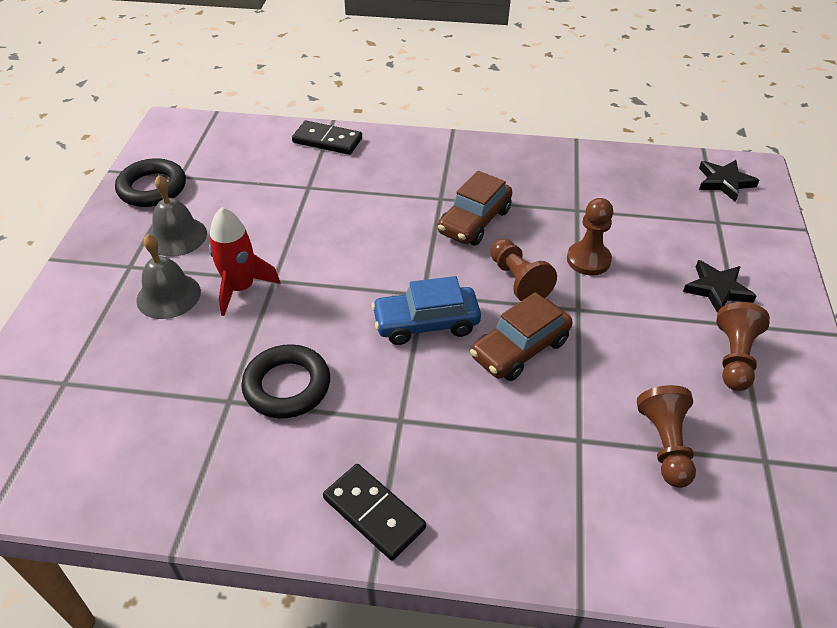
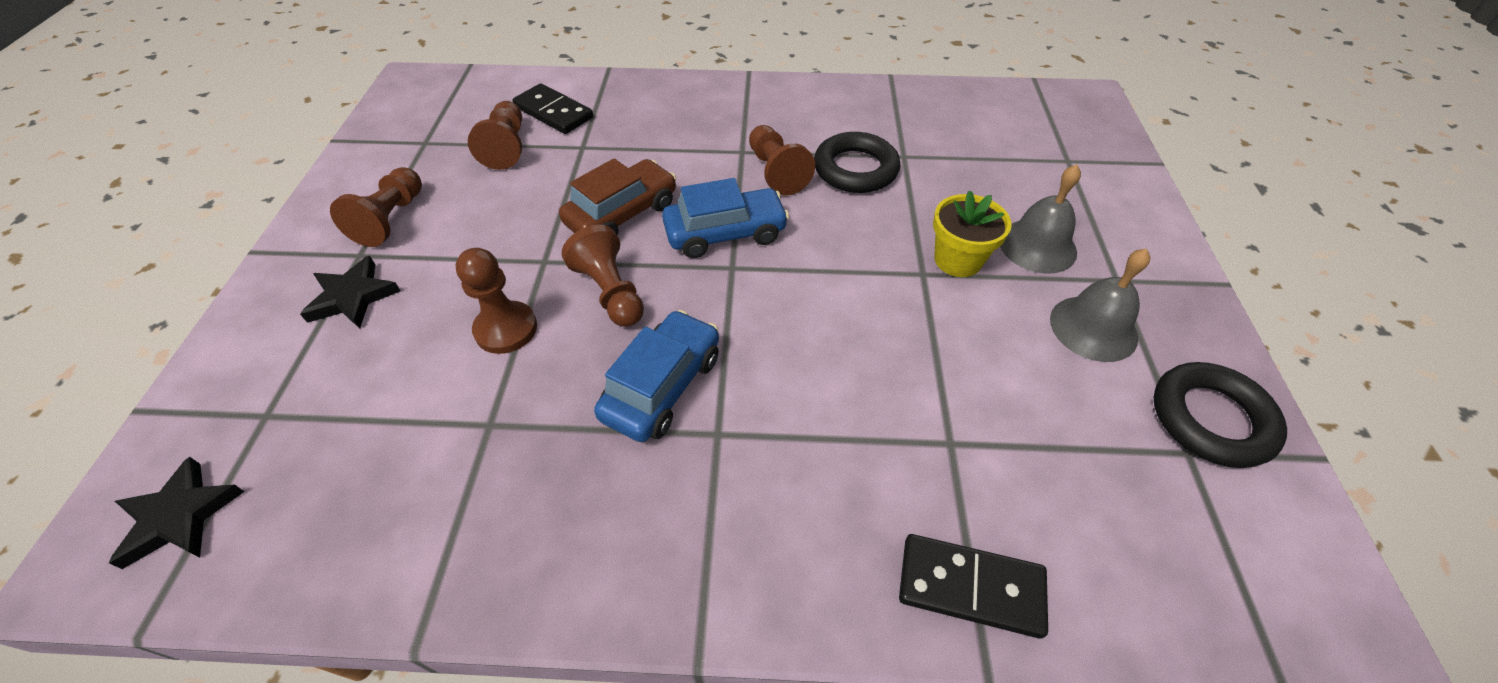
camera: 175 degrees right, 5 degrees up
red rocket [209,207,281,316] -> yellow flower pot [933,190,1012,277]
black domino [323,464,426,560] -> black domino moved to [512,83,593,134]
brown car [438,171,512,245] -> blue car [594,310,719,442]
none -> brown pawn [749,125,815,196]

